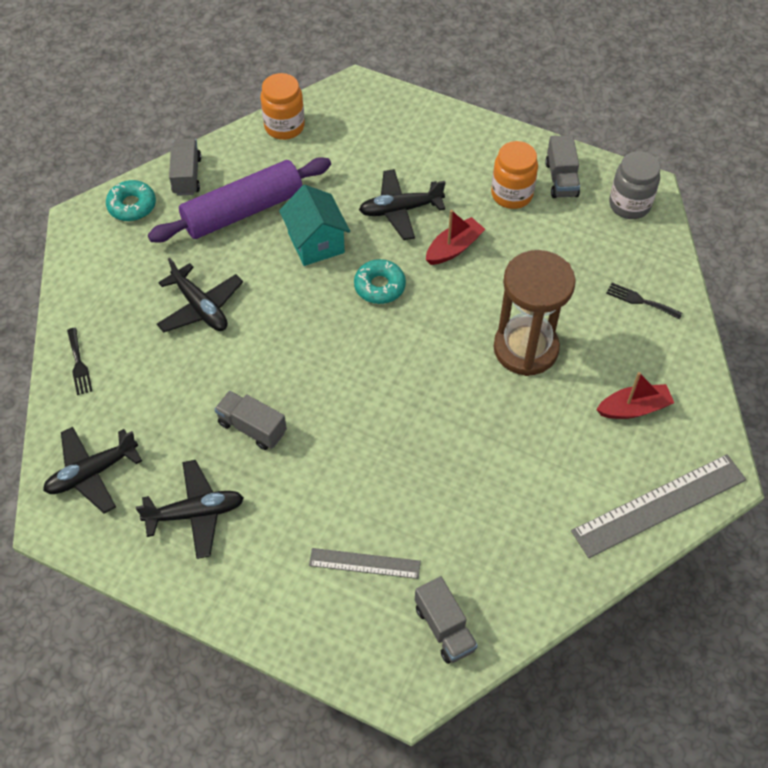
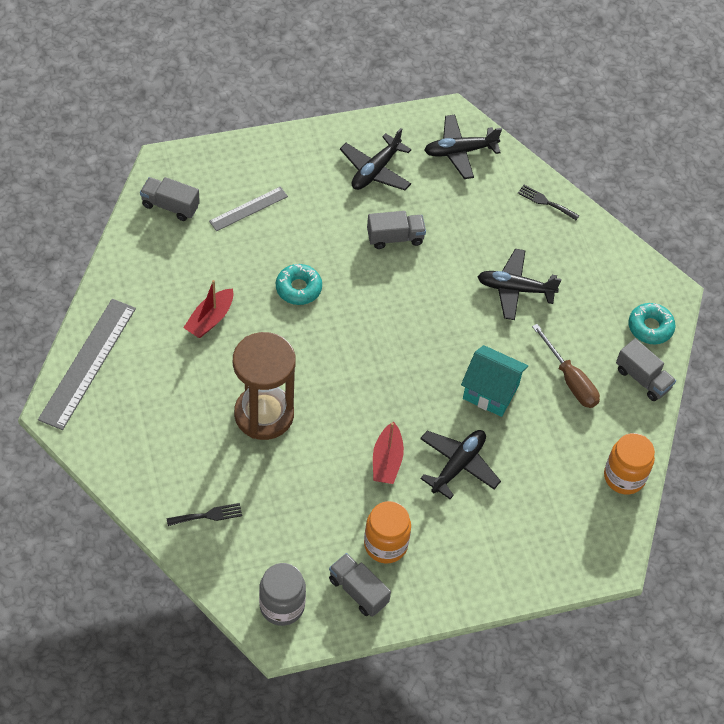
camera: 135 degrees right, 0 degrees up
black plane [43,427,142,514] -> black plane turned 120 degrees counterclockwise [424,115,502,179]
purple rolling pin [148,157,331,243] -> brown screwdriver [532,324,600,408]
turquoise donut [354,259,406,304] -> turquoise donut moved to [276,264,322,305]
red boat [596,372,674,419] -> red boat moved to [183,280,233,338]

